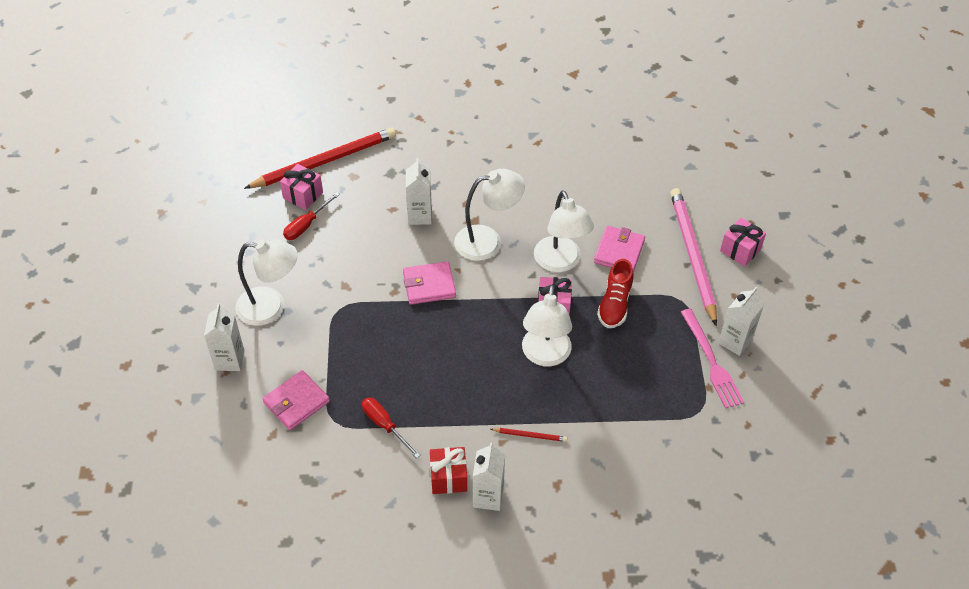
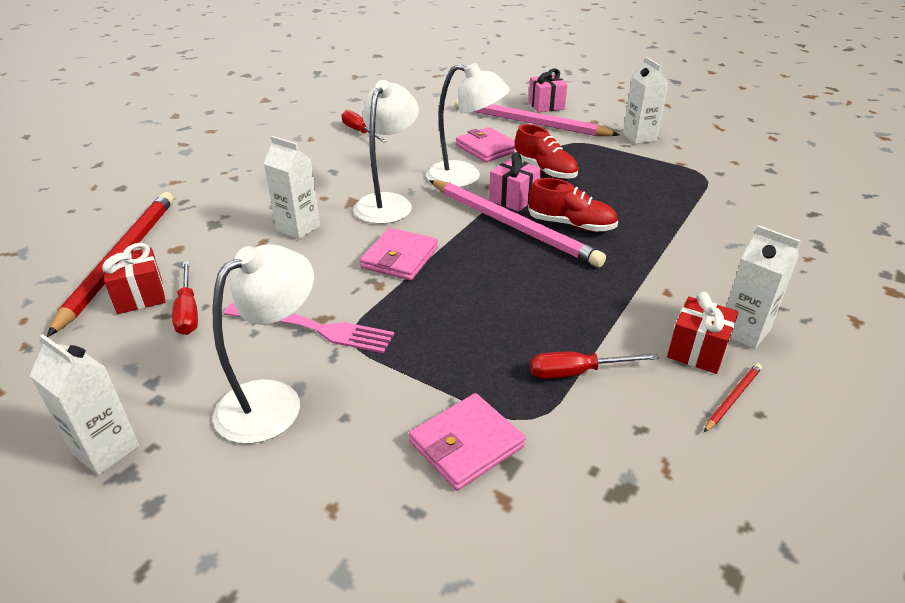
camera: 55 degrees left, 15 degrees down
white carton [204,304,244,371] -> white carton moved to [30,334,139,475]
pink wallet [262,370,330,430] -> pink wallet turned 60 degrees clockwise [409,393,525,491]
pink gift [280,164,323,210] -> red gift [102,243,166,314]
red pencil [491,428,567,442] -> red pencil moved to [704,363,762,432]
white lamp [522,285,572,366] -> red shoe [528,178,618,232]
pink fork [681,309,744,409] -> pink fork moved to [224,303,394,353]
none -> red screwdriver [341,110,388,143]
none -> pink pencil [429,180,606,267]

